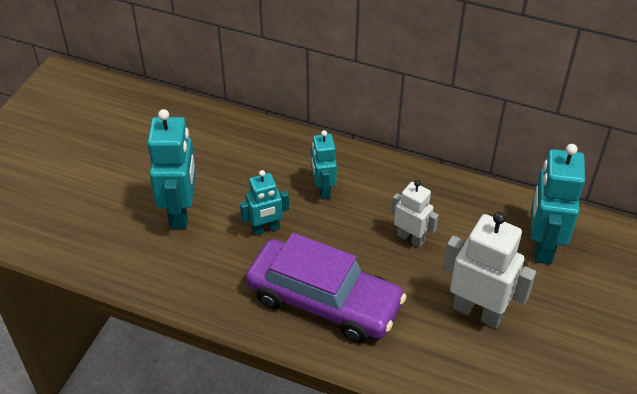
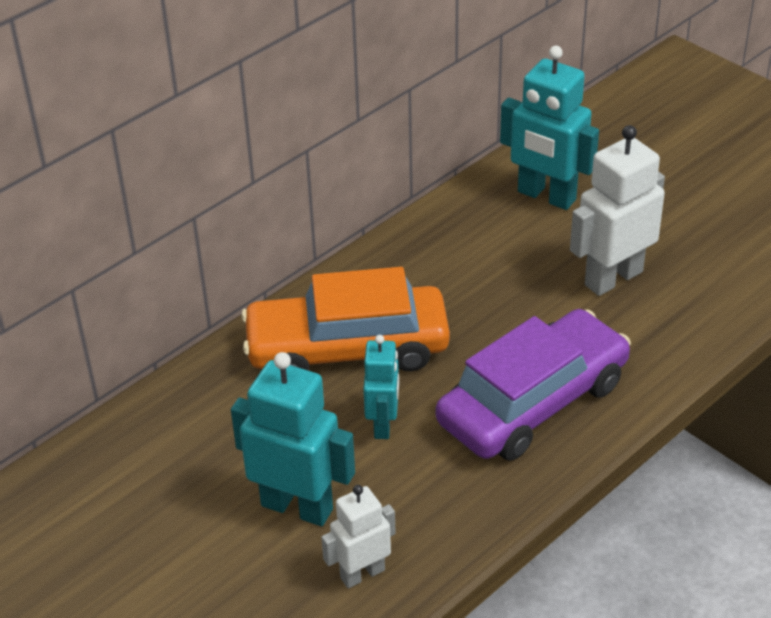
camera: 65 degrees left, 5 degrees down
turquoise robot [311,130,337,199] -> orange car [241,267,450,371]
white robot [392,180,439,248] -> white robot moved to [321,485,396,588]

